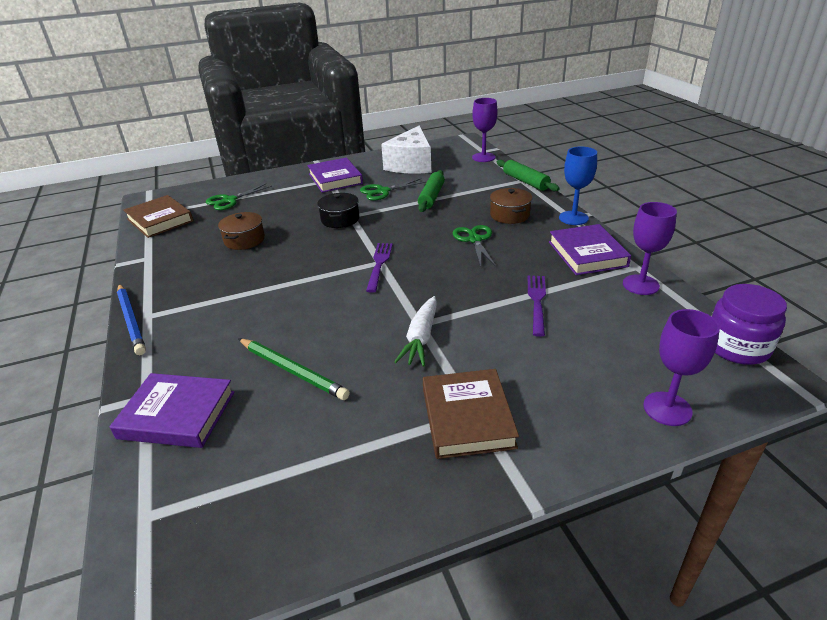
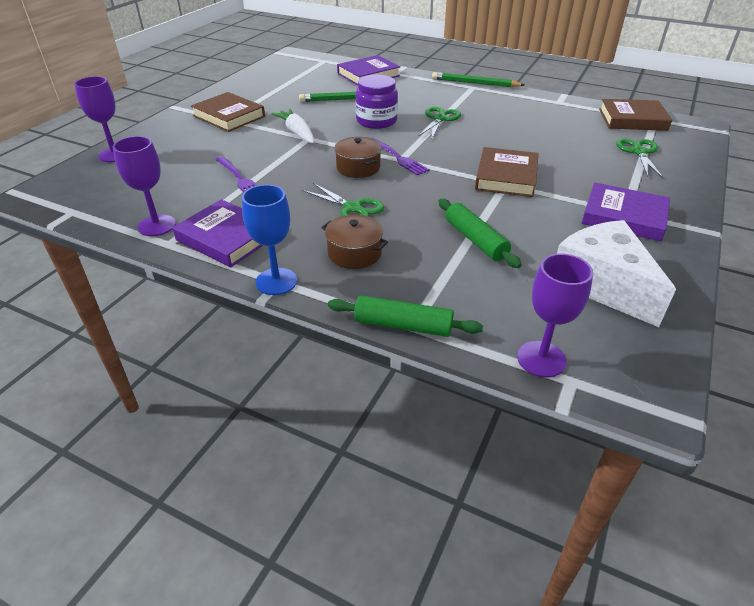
camera: 135 degrees right, 5 degrees up
blue pencil [117,284,146,355] -> green pencil [432,72,524,87]
brown pot [218,212,265,250] -> brown pot moved to [334,137,382,178]
black pot [317,193,359,228] -> brown book [475,147,539,197]
green scissors [360,179,426,201] -> green scissors moved to [418,107,461,140]
purple jar [712,284,787,365] -> purple jar moved to [355,74,398,129]

